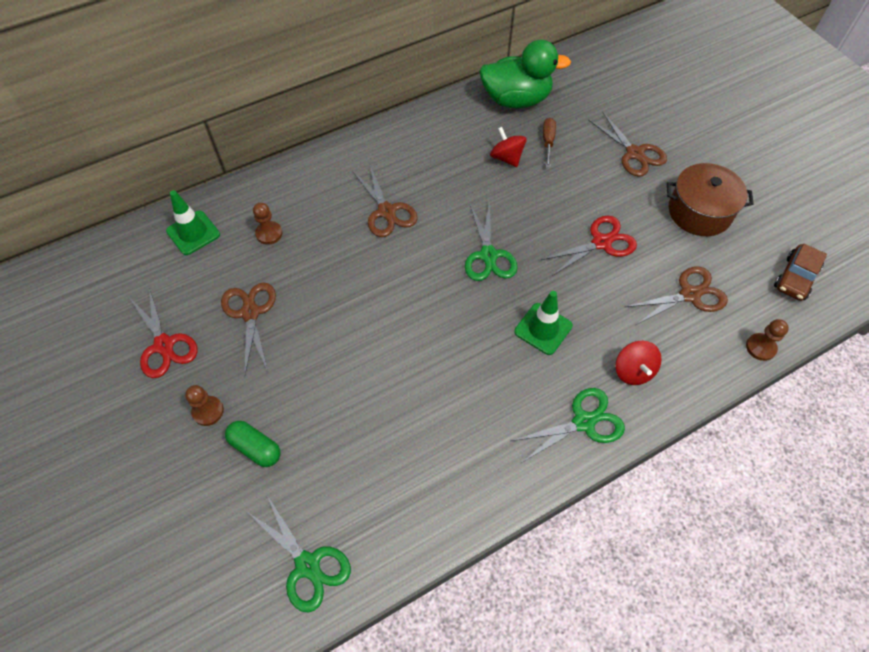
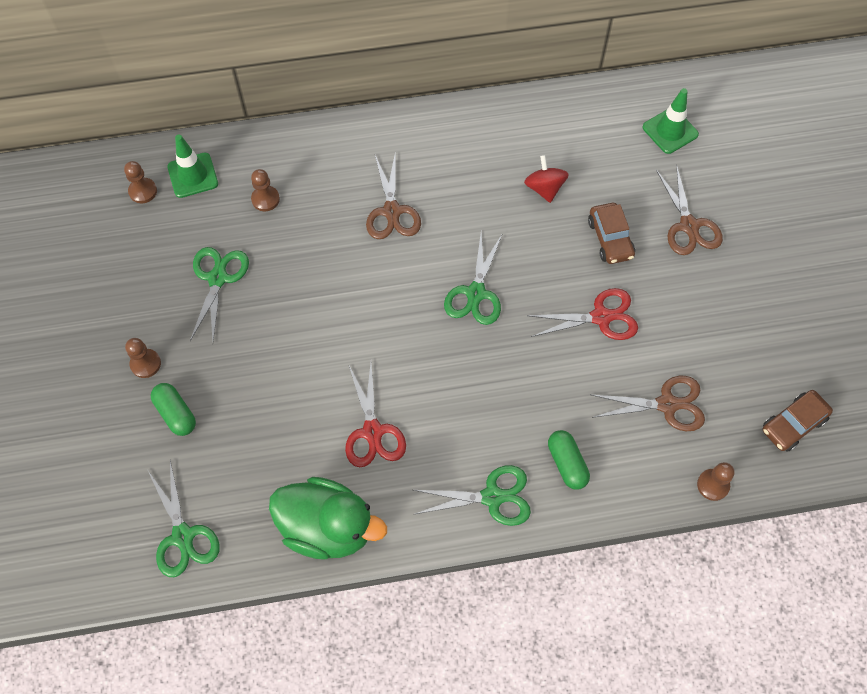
camera: 20 degrees right, 5 degrees up
red scissors [129,288,198,378] -> red scissors moved to [345,363,406,467]
brown scissors [221,282,276,374] -> green scissors [190,247,249,341]
green duck [479,39,571,108] -> green duck moved to [269,477,387,560]
green traffic cone [514,291,573,355] -> green traffic cone moved to [643,88,699,154]
brown screwdriver [543,118,556,168] -> none
red spinning top [616,341,662,385] -> green capsule [548,430,590,490]
brown pot [667,163,754,236] -> none
none -> brown pawn [124,161,157,203]
none -> brown car [588,203,635,264]

